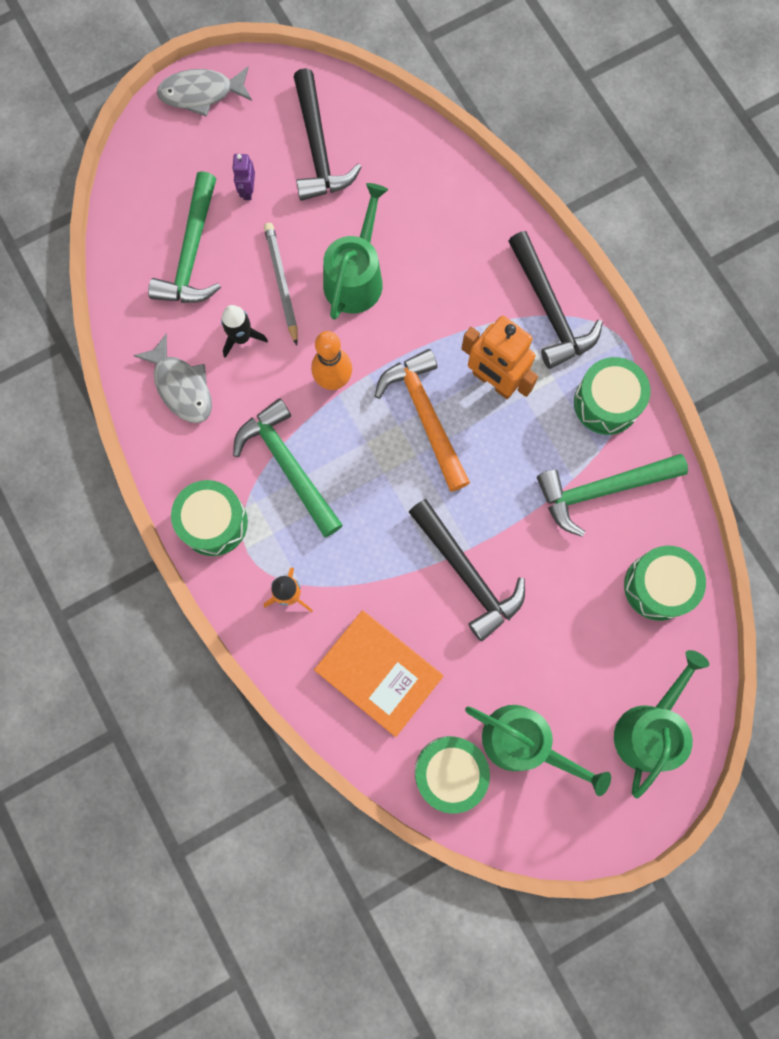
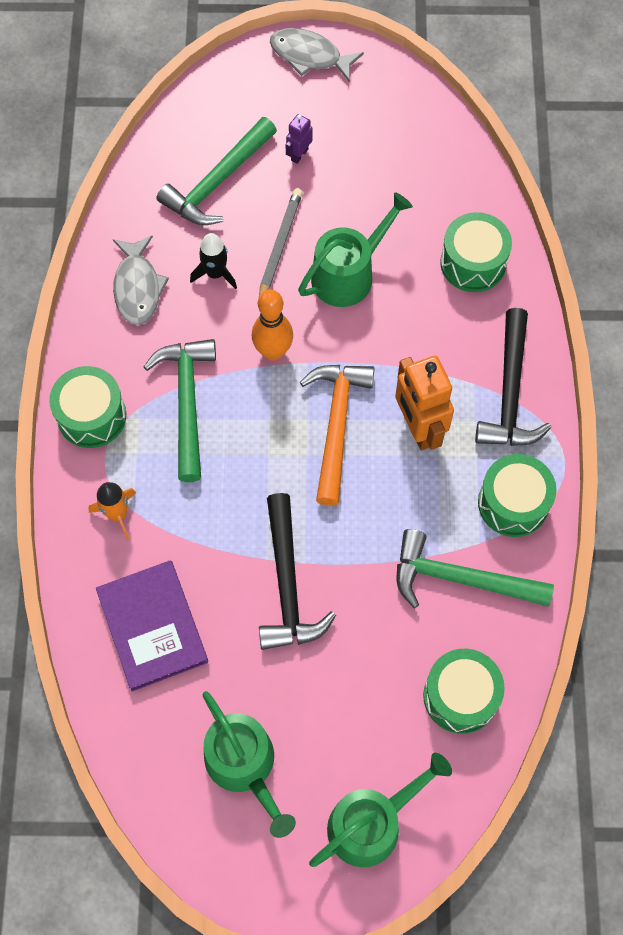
camera: 30 degrees right, 10 degrees down
black hammer [294,68,362,201] -> none
orange book [314,611,443,737] -> purple book [96,560,208,691]
green drum [415,736,490,814] -> green drum moved to [440,212,512,292]

